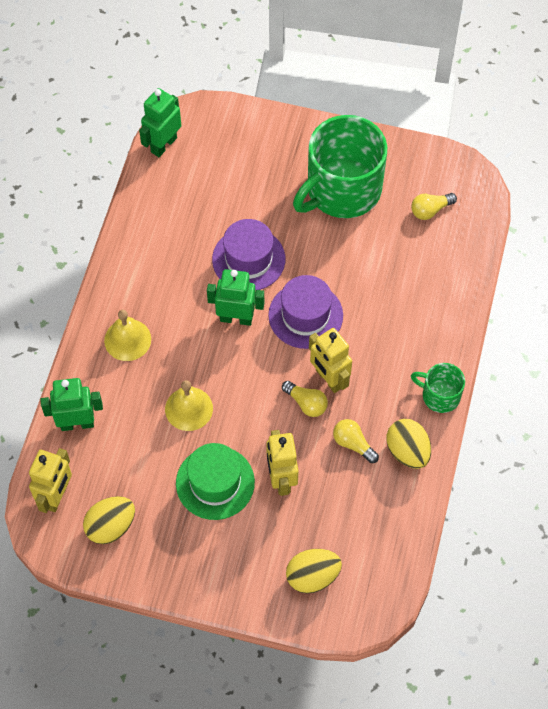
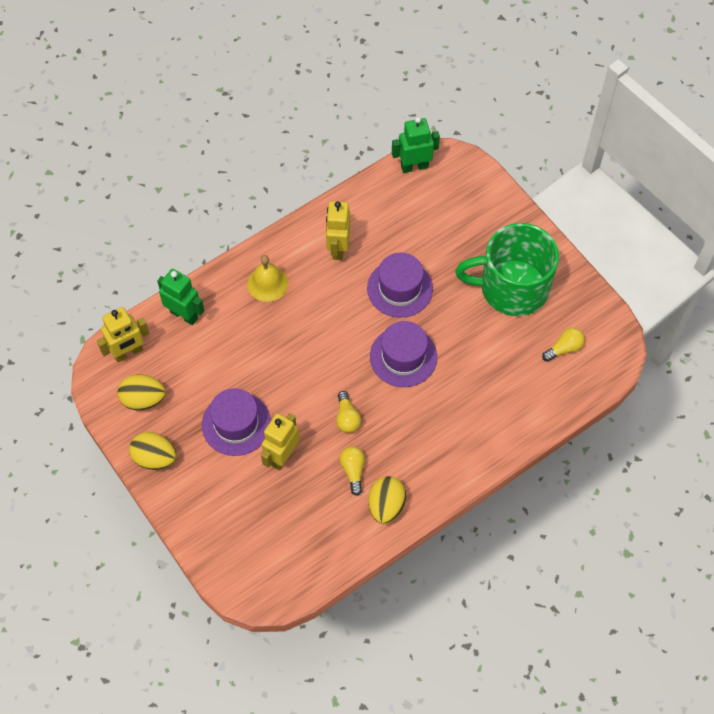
camera: 40 degrees right, 0 degrees up
yellow bell [165,380,213,431] -> none
green hat [176,443,255,520] -> purple hat [202,388,271,456]
green robot [207,269,264,326] -> none
yellow egg [286,549,342,594] -> yellow egg moved to [129,432,177,470]
yellow robot [309,328,352,393] -> yellow robot moved to [326,201,350,260]
yellow light bulb [411,193,457,220] -> yellow light bulb turned 135 degrees clockwise [542,328,585,362]
green mug [411,363,465,413] -> none

